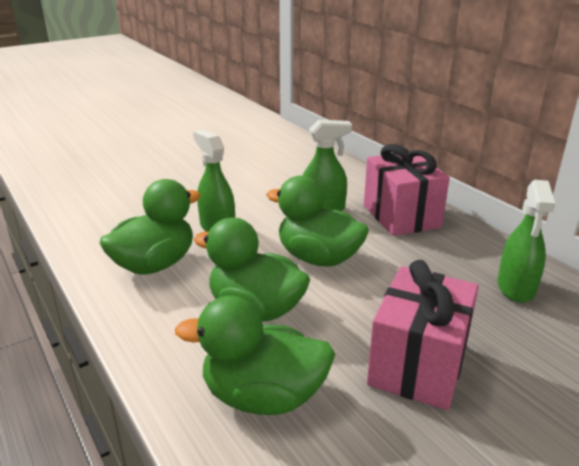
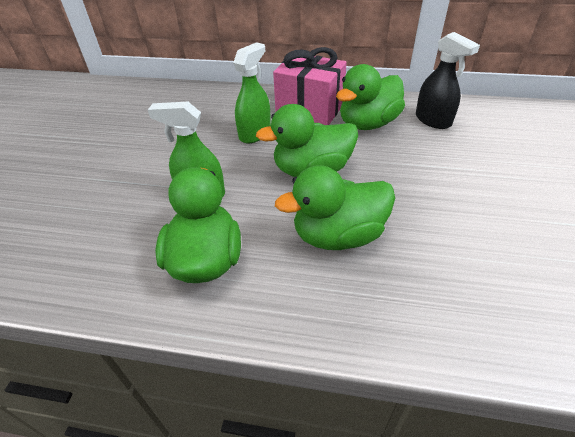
camera: 45 degrees left, 15 degrees up
green duck [175,295,335,415] -> green duck moved to [336,64,405,130]
pink gift [367,260,479,410] -> none
green spray bottle [497,180,555,303] -> black spray bottle [416,32,480,129]

